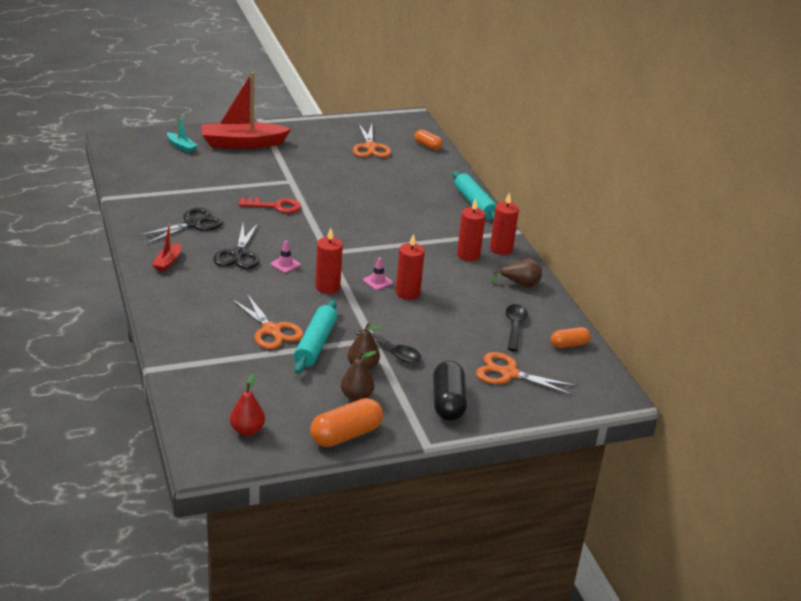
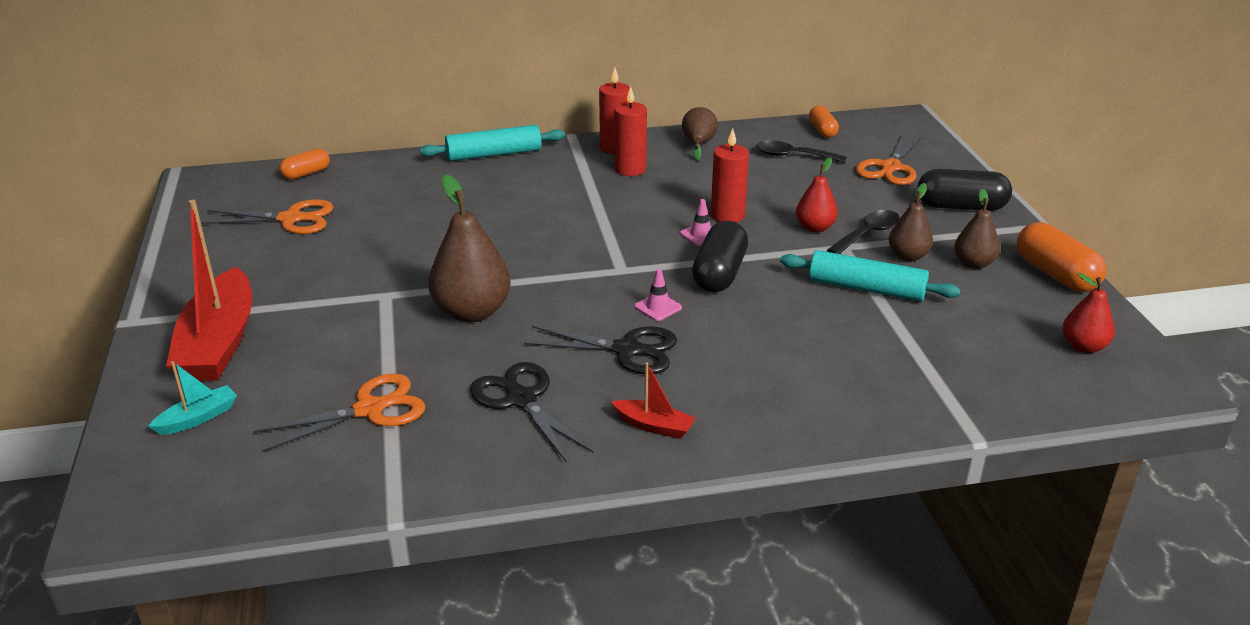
camera: 80 degrees left, 0 degrees up
orange scissors [231,293,304,349] -> orange scissors moved to [254,374,425,452]
red key [238,198,301,213] -> brown pear [428,174,511,322]
red candle [315,228,343,294] -> black capsule [692,221,748,292]
none -> red pear [796,157,838,233]

